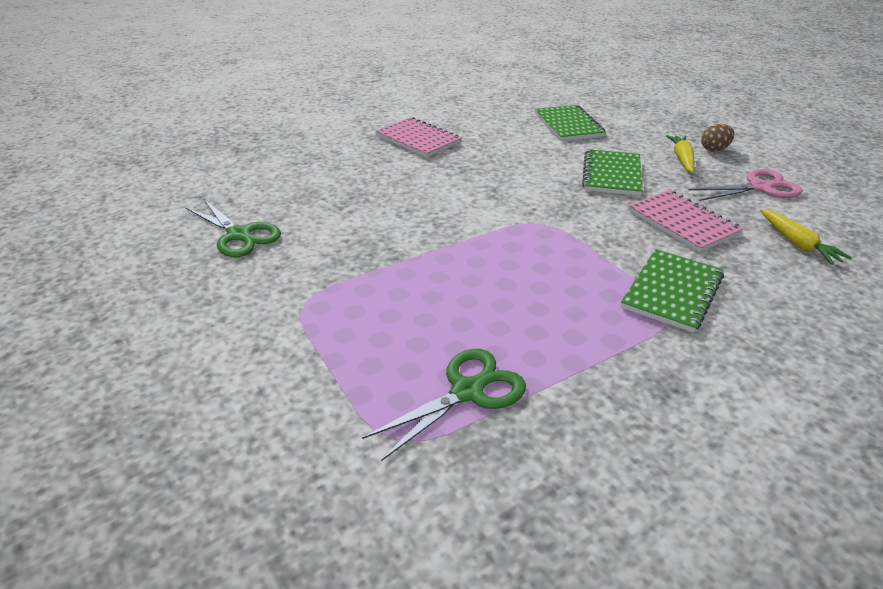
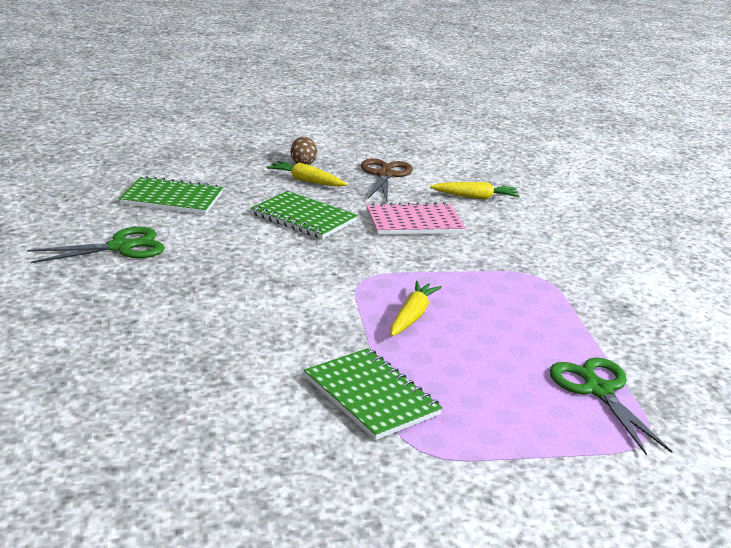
camera: 70 degrees left, 10 degrees down
green scissors [185,199,281,257] -> green scissors moved to [27,227,165,263]
pink notebook [375,117,462,158] -> none
green notebook [621,249,724,333] -> green notebook moved to [304,348,443,440]
pink scissors [688,169,803,201] -> brown scissors [361,158,413,201]
none -> yellow carrot [390,281,442,336]

